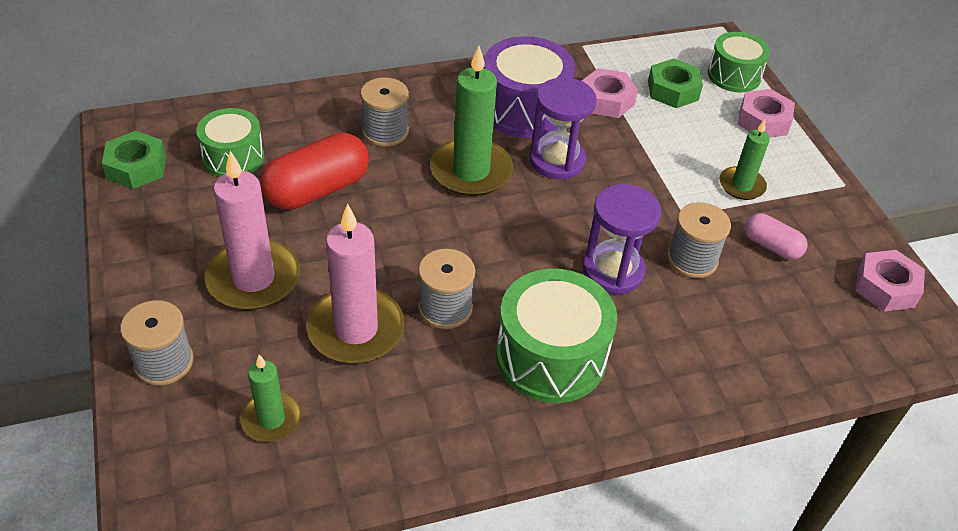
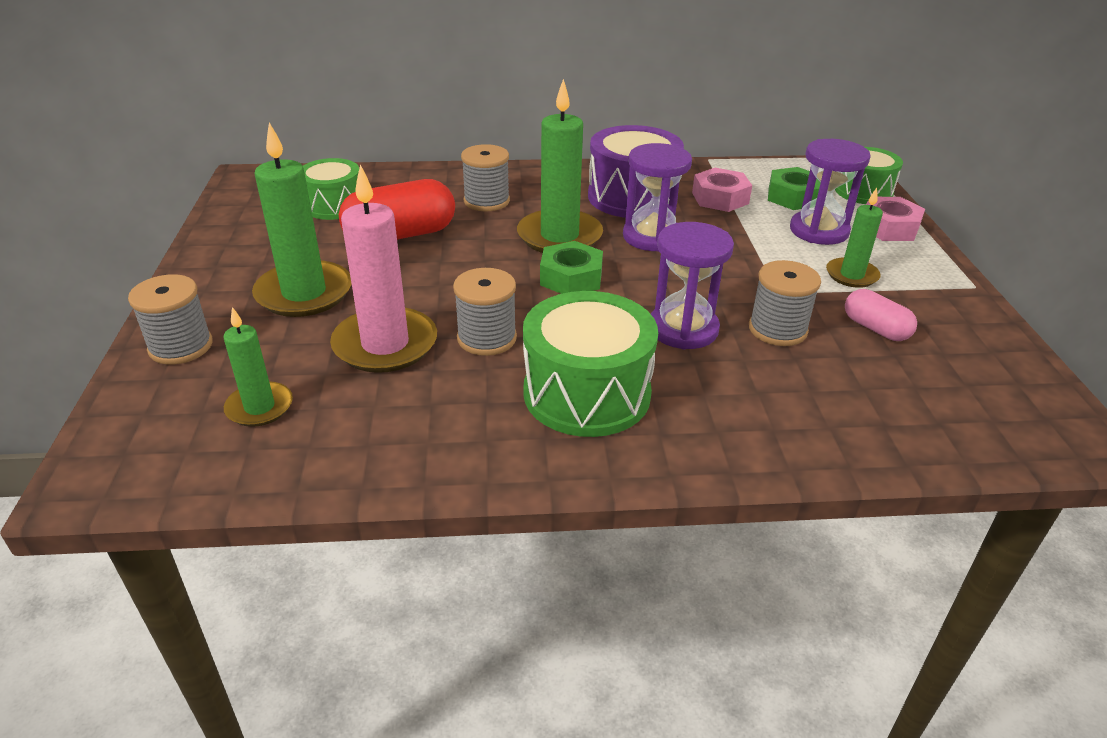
camera: 15 degrees right, 10 degrees down
green nut [102,131,166,189] -> green nut moved to [540,241,603,294]
pink candle [204,151,300,310] -> green candle [252,122,352,317]
pink nut [856,250,925,312] -> none
none -> purple hourglass [790,139,871,245]

